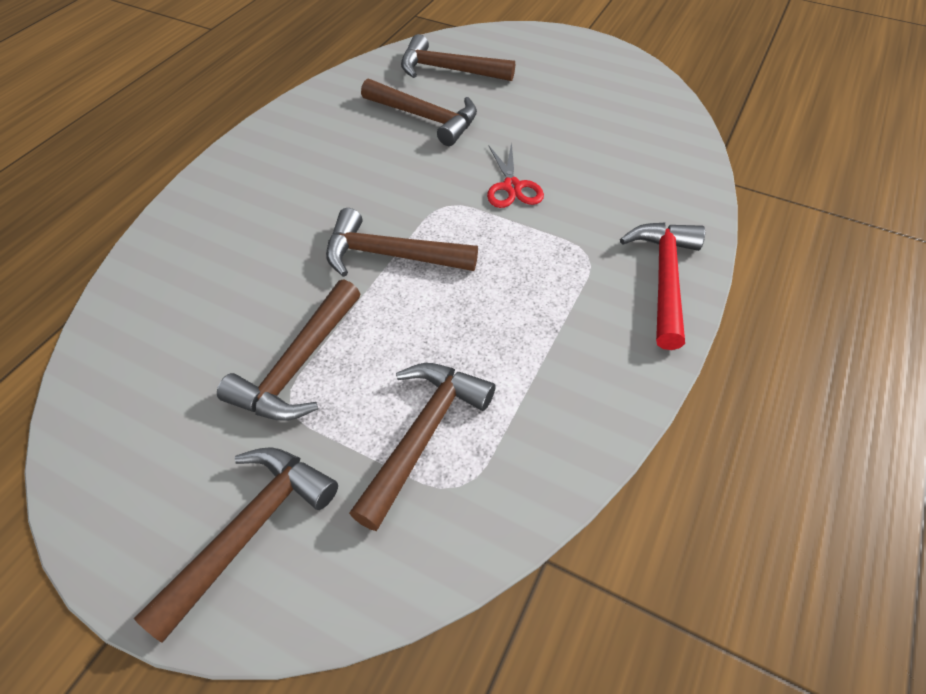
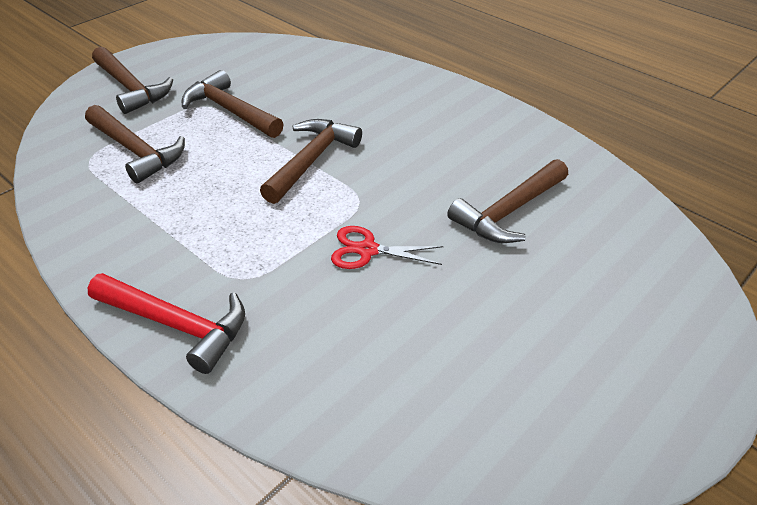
camera: 105 degrees right, 10 degrees down
brown hammer [401,34,515,81] -> none

